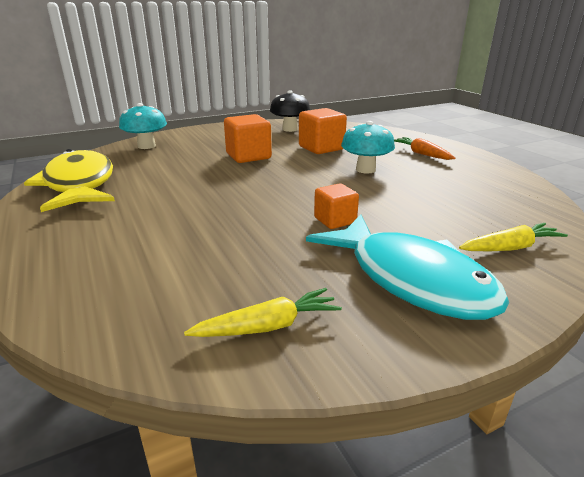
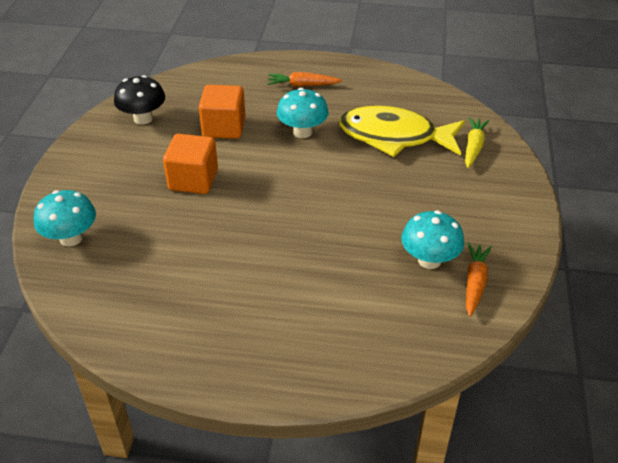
camera: 55 degrees left, 15 degrees up
yellow fish [24,149,115,212] -> yellow fish moved to [339,106,465,157]
yellow carrot [184,288,342,337] -> orange carrot [466,242,492,317]
turquoise fish [306,214,509,320] -> none
orange cube [314,183,359,229] -> none
none -> turquoise mushroom [401,210,464,269]

